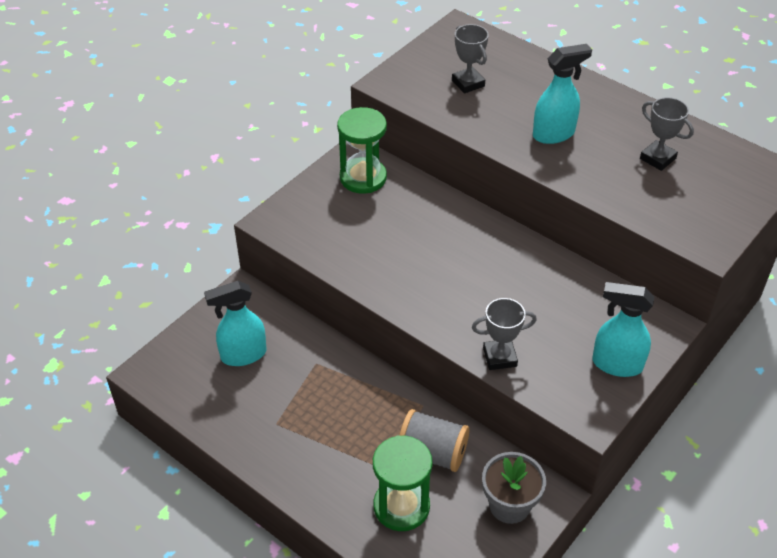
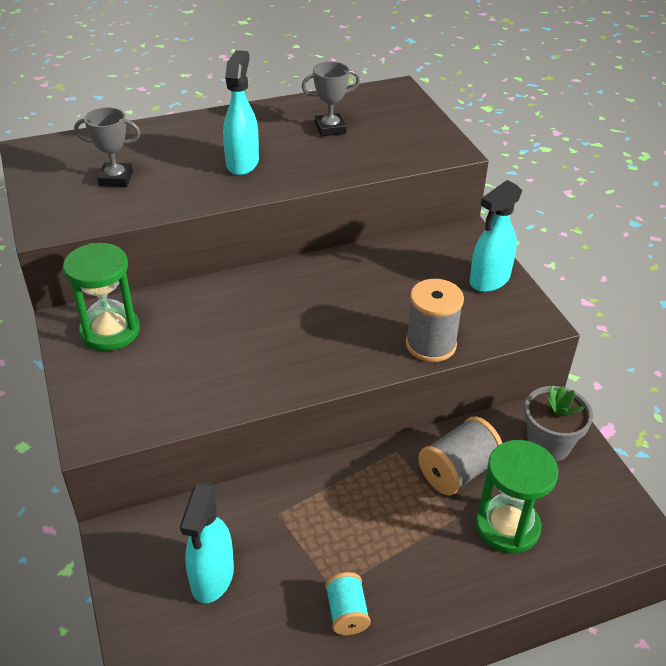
camera: 60 degrees left, 5 degrees down
grey trophy [472,298,537,370] -> grey spool [406,279,464,362]
none -> turquoise spool [325,572,370,635]

